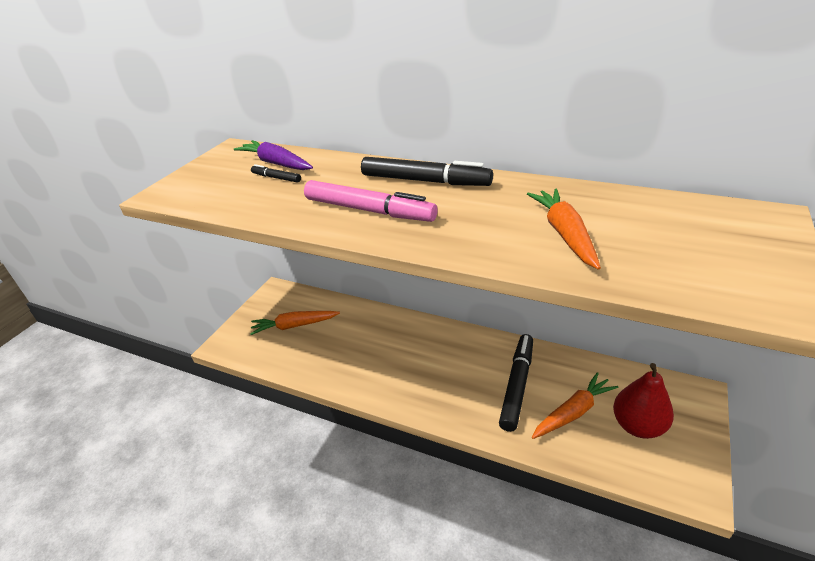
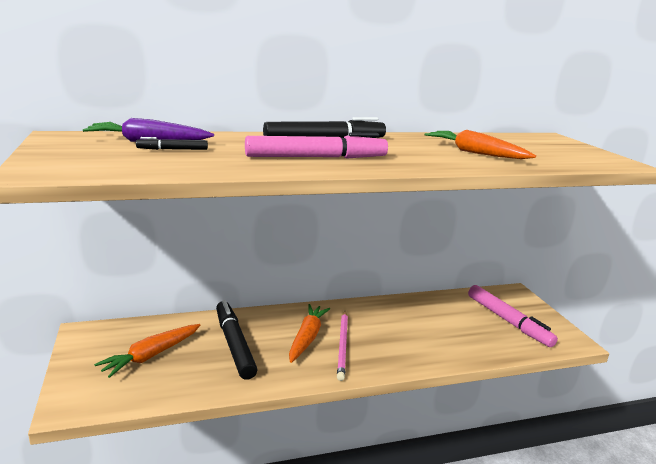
camera: 45 degrees left, 15 degrees down
black marker [499,334,533,432] -> black marker moved to [216,300,257,380]
orange carrot [532,372,618,439] -> orange carrot moved to [289,304,330,363]
red pear [613,363,674,439] -> pink marker [468,285,558,347]
none -> pink pencil [337,311,348,381]

